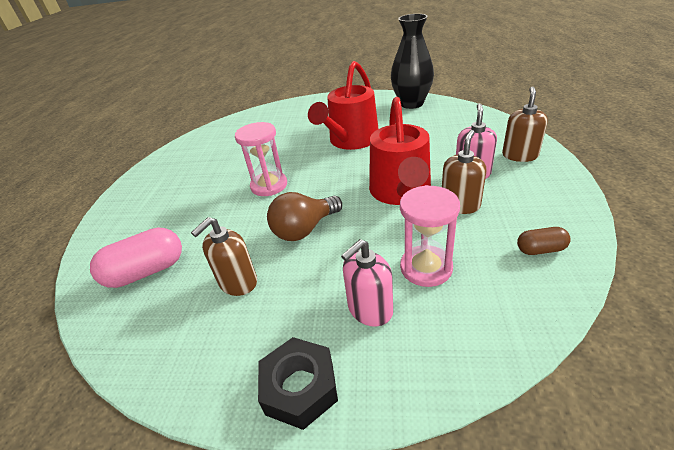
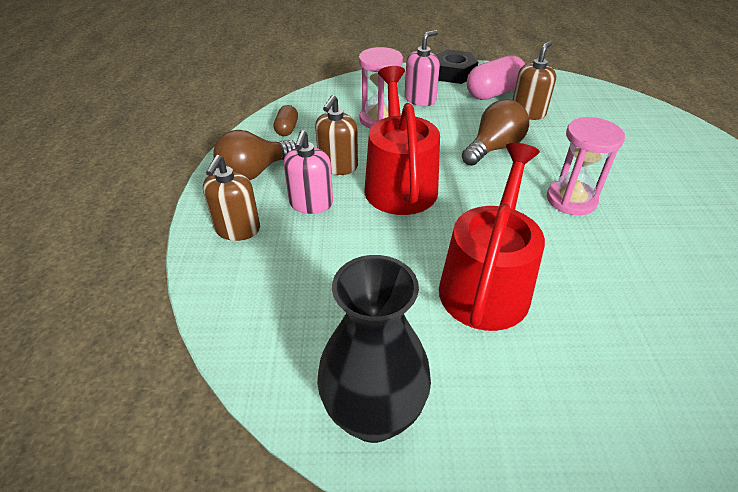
camera: 170 degrees right, 5 degrees up
pink capsule [90,228,182,288] -> pink capsule moved to [467,55,525,100]
brown capsule [517,227,571,255] -> brown capsule turned 75 degrees counterclockwise [274,105,298,136]
none -> brown light bulb [213,130,296,180]

